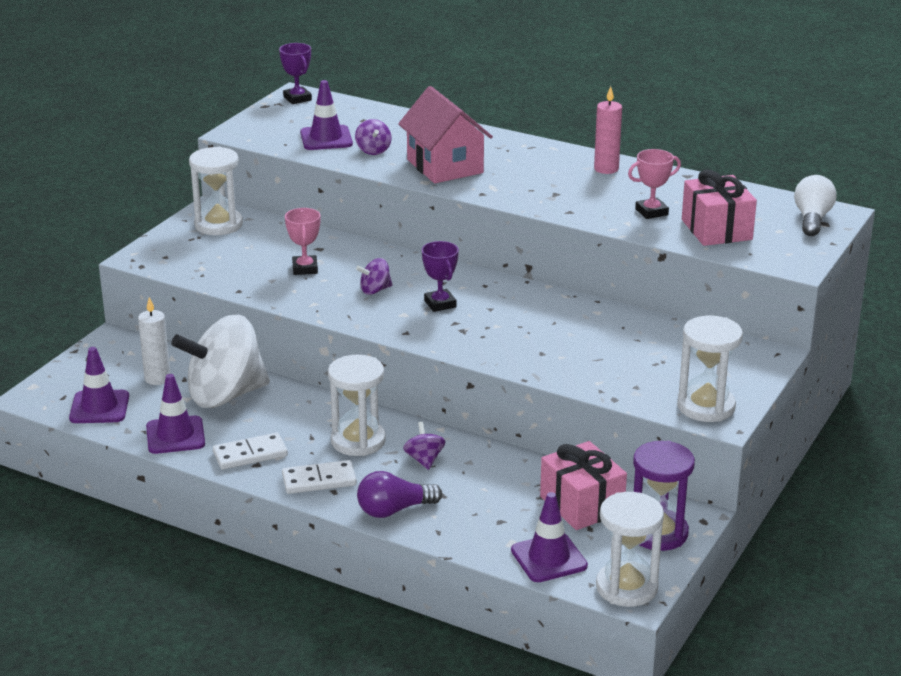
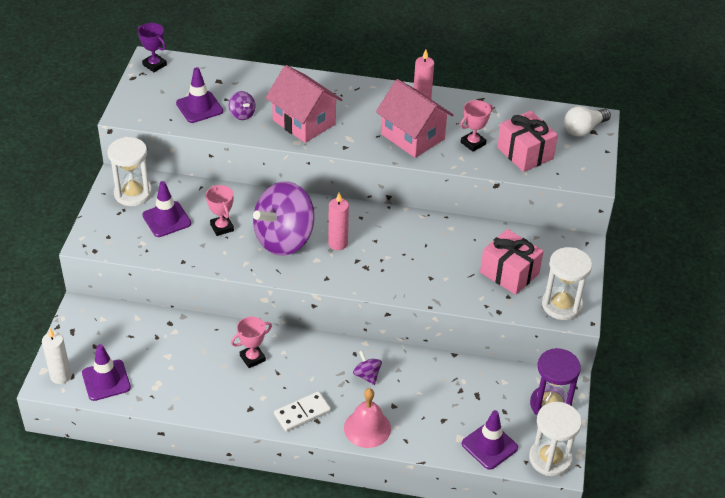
camera: 20 degrees left, 15 degrees up
white candle [138,297,170,385] -> white candle moved to [42,328,71,384]
purple traffic cone [146,374,205,454] -> purple traffic cone moved to [142,181,191,237]
white spinning top [171,315,270,408] -> none
white domino [213,433,288,469] -> none
white hourglass [328,355,386,456] -> none
purple spinning top [356,258,393,295] -> purple spinning top [253,181,315,256], size x2.46
purple light bulb [357,471,442,518] -> pink bell [344,388,391,448]
purple trophy [422,241,459,312] -> pink candle [328,193,349,250]
pink gift [540,441,627,530] -> pink gift moved to [480,229,544,295]
white light bulb [794,175,836,236] -> white light bulb turned 120 degrees counterclockwise [564,106,611,137]
none -> pink trophy [231,317,272,368]
none -> pink house [376,79,453,158]

